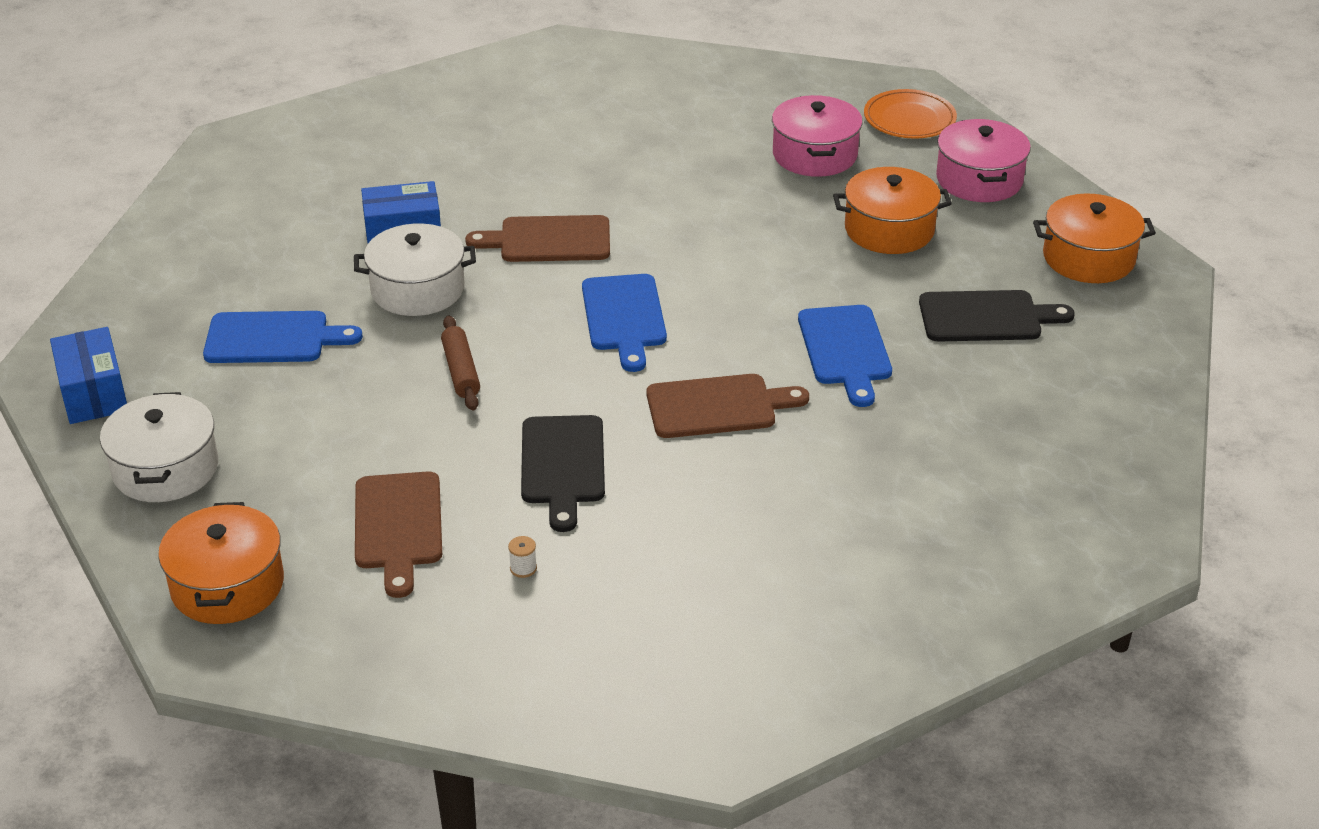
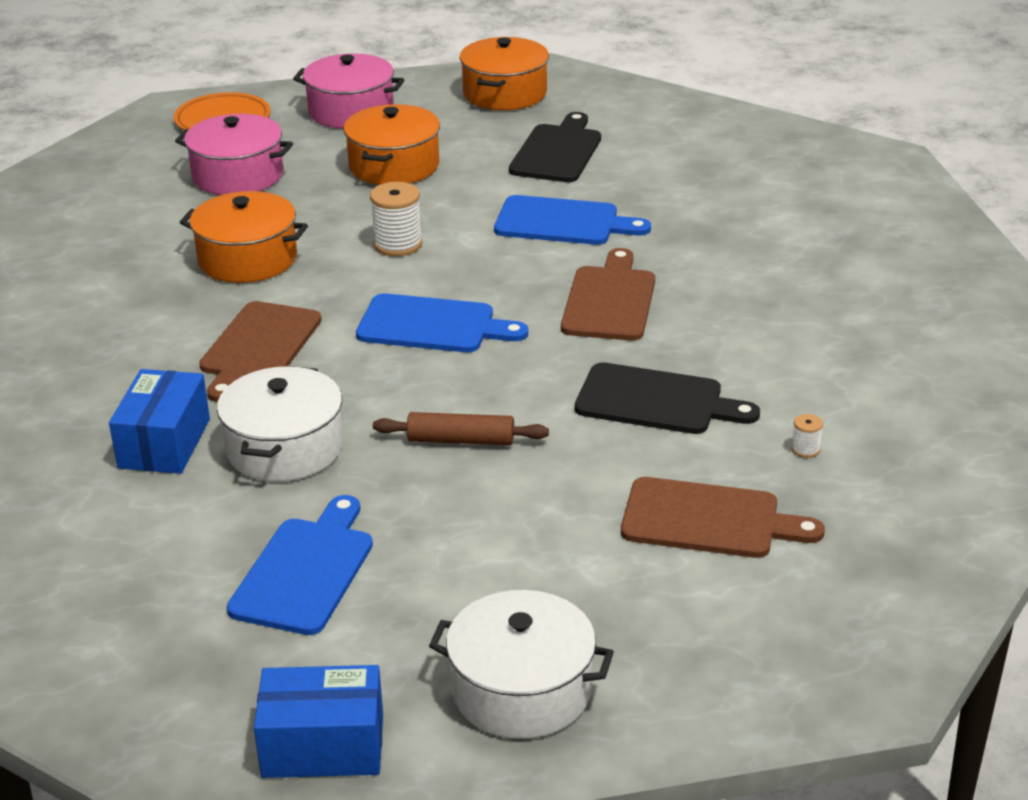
camera: 70 degrees left, 5 degrees down
orange pot [158,502,284,624] -> orange pot moved to [179,191,308,283]
none -> white spool [370,182,422,256]

